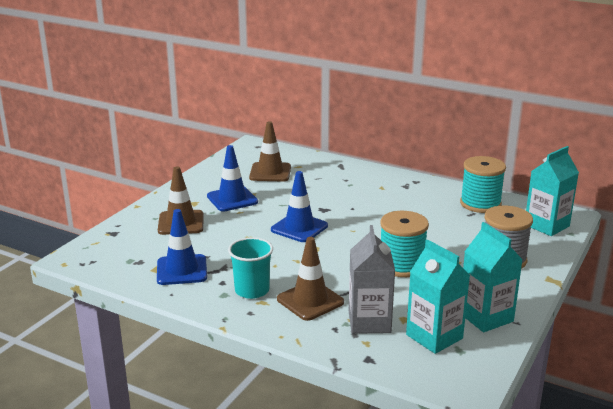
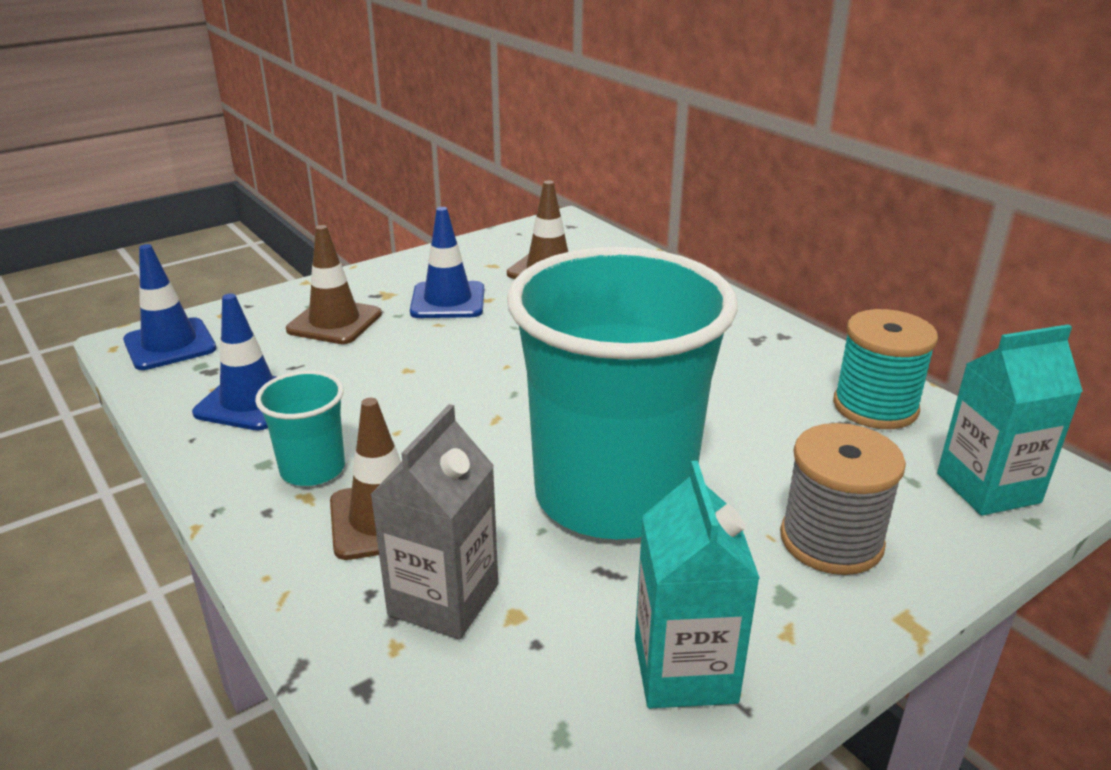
camera: 25 degrees right, 5 degrees up
blue traffic cone [271,171,328,242] -> blue traffic cone moved to [123,244,216,370]
turquoise spool [380,211,429,277] -> turquoise cup [507,247,738,539]
turquoise carton [406,239,470,354] -> none

